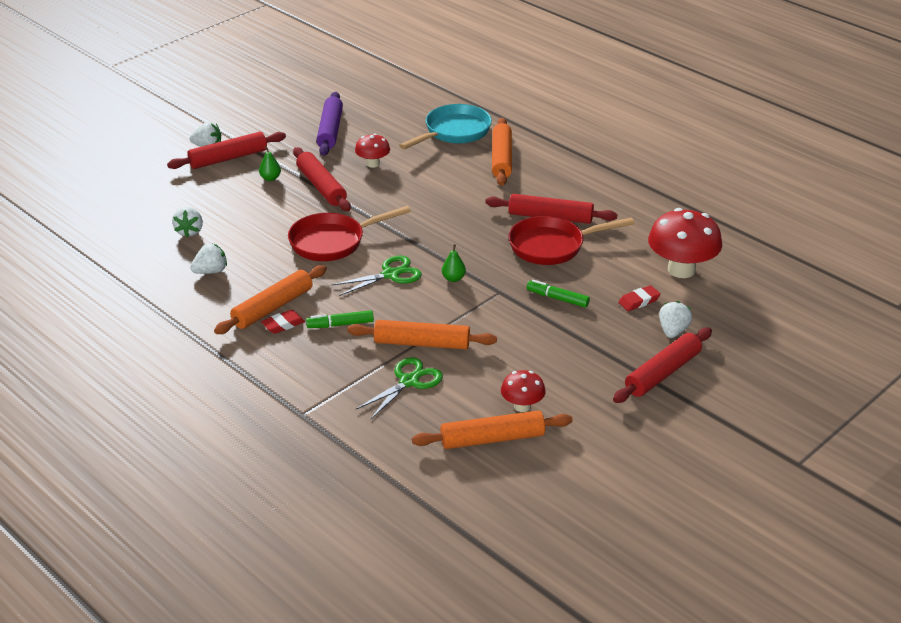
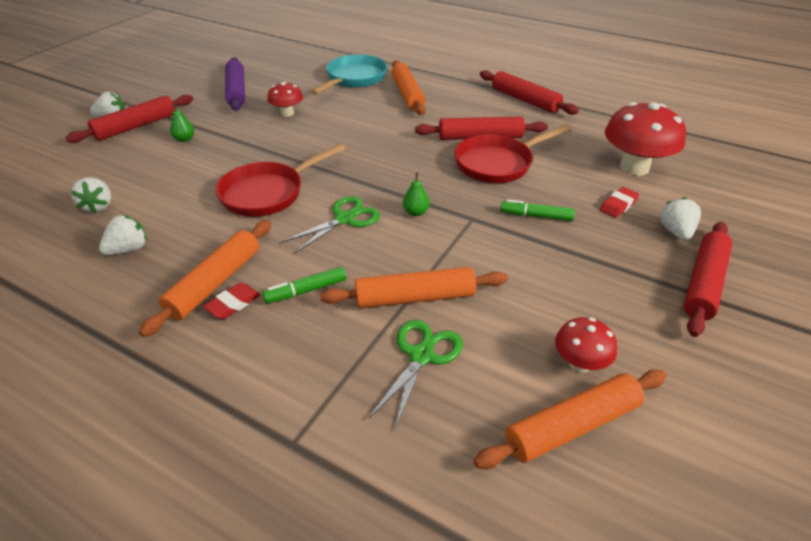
camera: 15 degrees left, 5 degrees up
red rolling pin [293,147,351,211] -> red rolling pin moved to [480,70,579,115]

